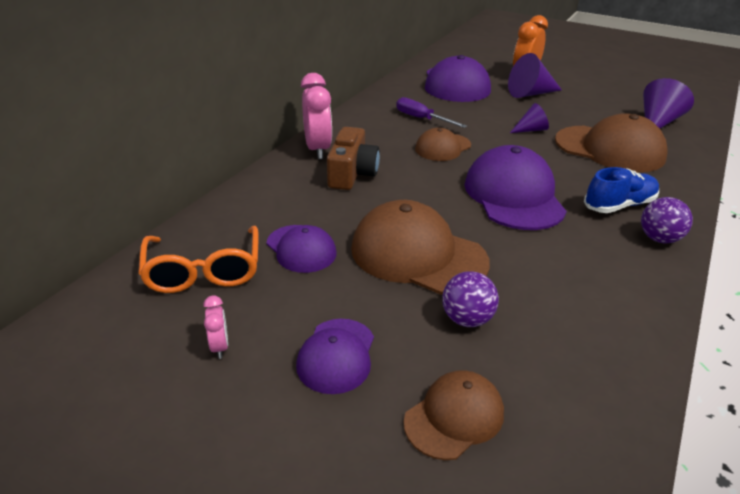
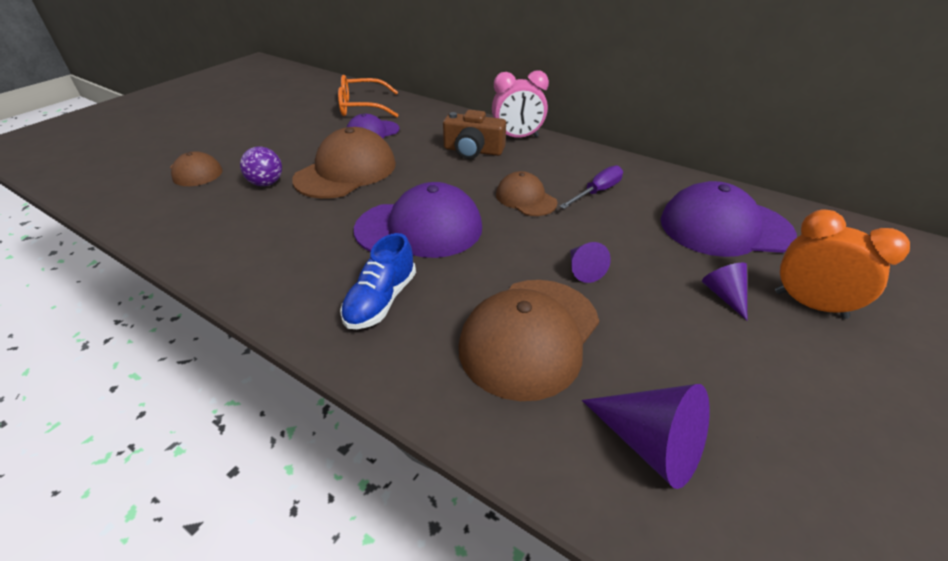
camera: 95 degrees right, 5 degrees up
pink clock [204,296,228,359] -> none
purple cap [296,319,374,394] -> none
purple cone [508,53,562,98] -> purple cone [702,263,747,320], size x0.59
blue shoe [584,167,659,213] -> blue shoe turned 45 degrees clockwise [340,233,416,329]
purple ball [641,197,693,243] -> none

